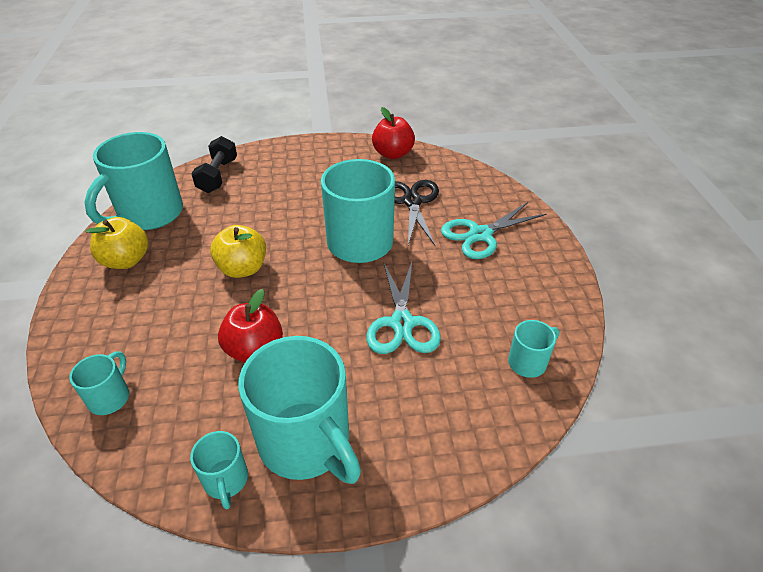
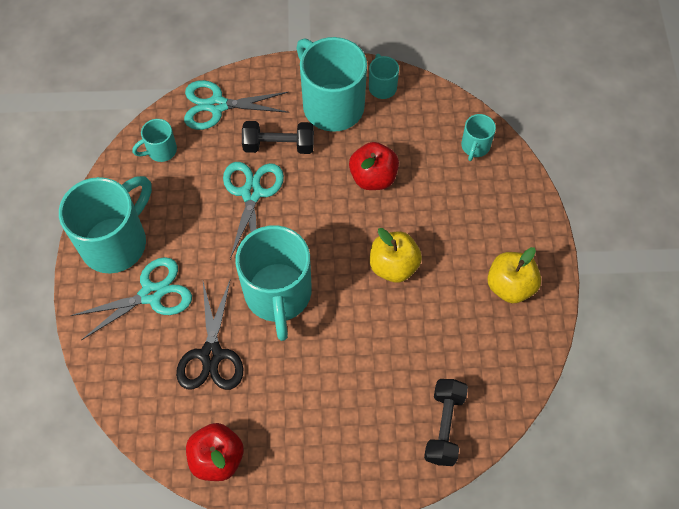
camera: 175 degrees left, 20 degrees up
turquoise mug [84,132,183,230] -> turquoise mug moved to [59,176,152,273]
none -> turquoise scissors [184,80,289,130]
none -> black dumbbell [242,121,314,154]

